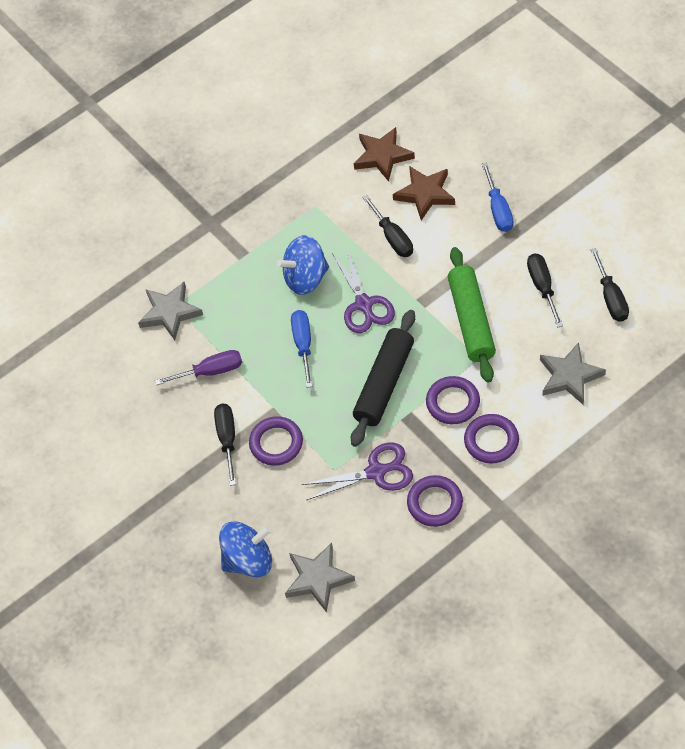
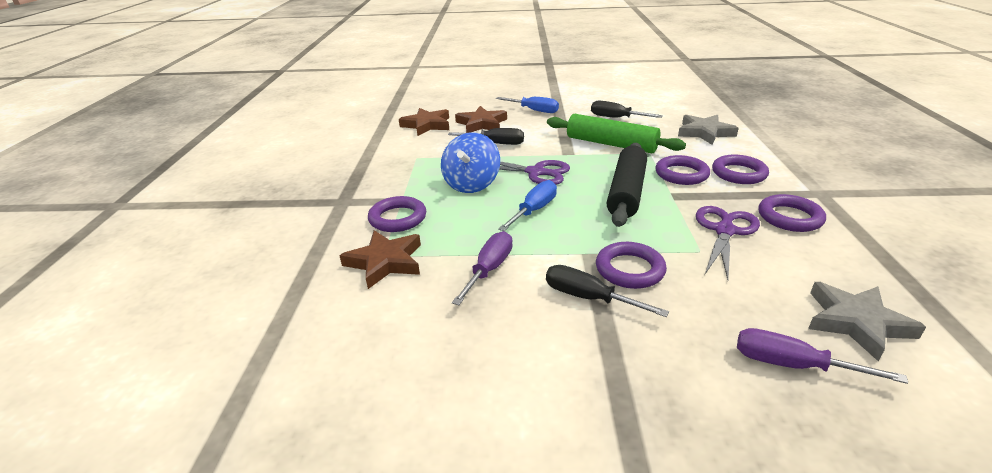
camera: 55 degrees left, 25 degrees down
grey star [138,282,203,340] -> brown star [339,230,421,289]
blue spinning top [219,522,272,577] -> purple screwdriver [737,328,908,384]
blue screwdriver [291,310,313,388] -> blue screwdriver turned 90 degrees clockwise [498,180,557,231]
black rolling pin [351,310,415,447] -> black rolling pin turned 45 degrees clockwise [607,143,647,227]
black screwdriver [591,248,629,322] -> none
none -> purple ring [368,196,426,232]

